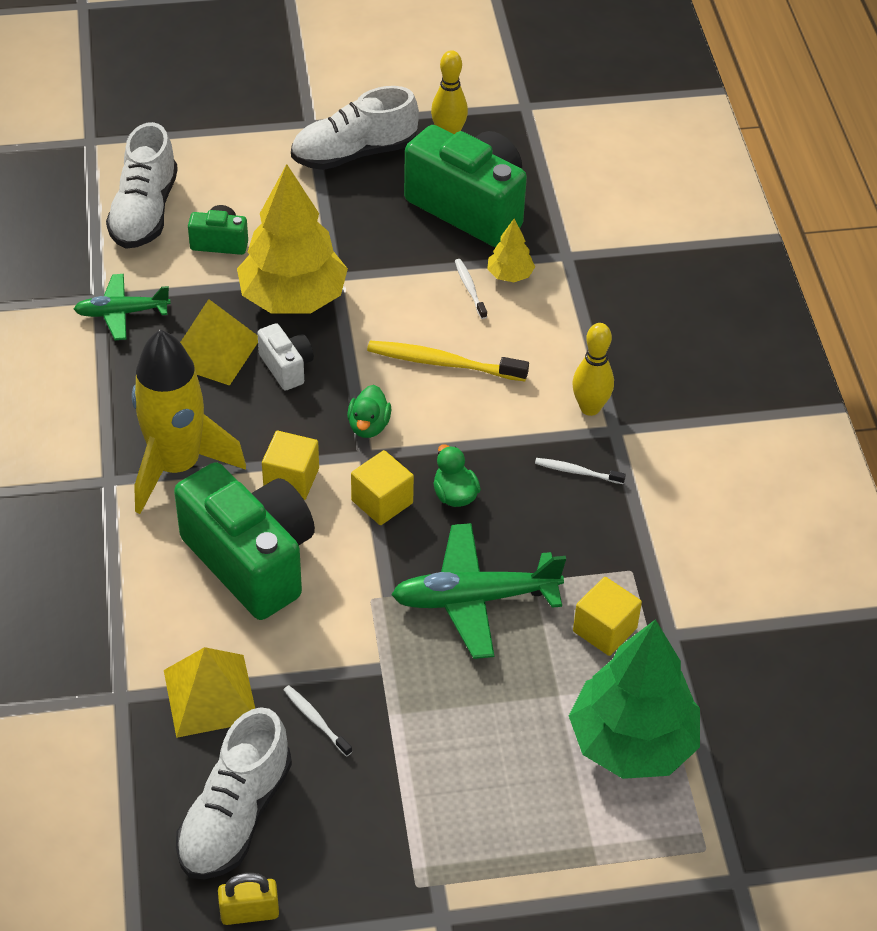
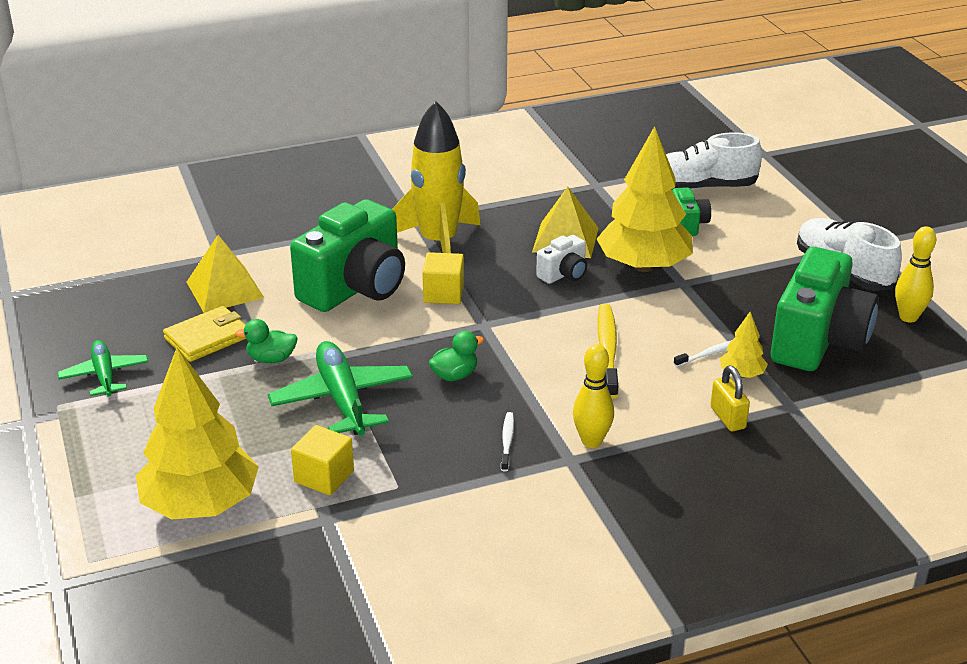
camera: 80 degrees right, 15 degrees down
green plane [74,274,171,340] -> green plane moved to [57,340,148,396]
white shoe [176,707,292,879] -> none
yellow padlock [218,873,279,925] -> yellow padlock moved to [710,366,750,431]
white toothbrush [283,685,352,757] -> yellow wallet [163,306,246,362]
green duck [347,385,392,438] -> green duck moved to [235,319,298,363]
yellow cube [351,450,414,525] -> none
green tree [569,619,700,779] -> yellow tree [136,347,259,519]

